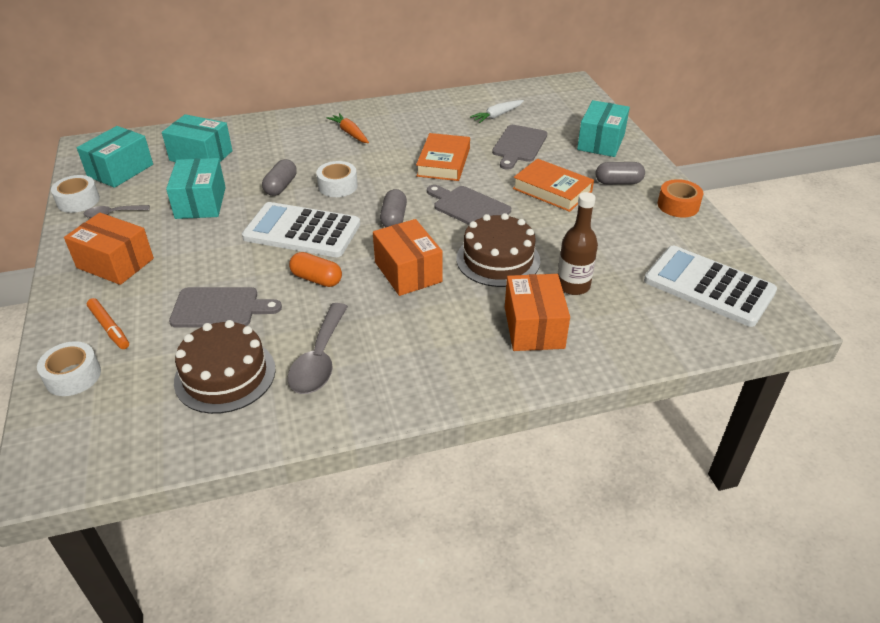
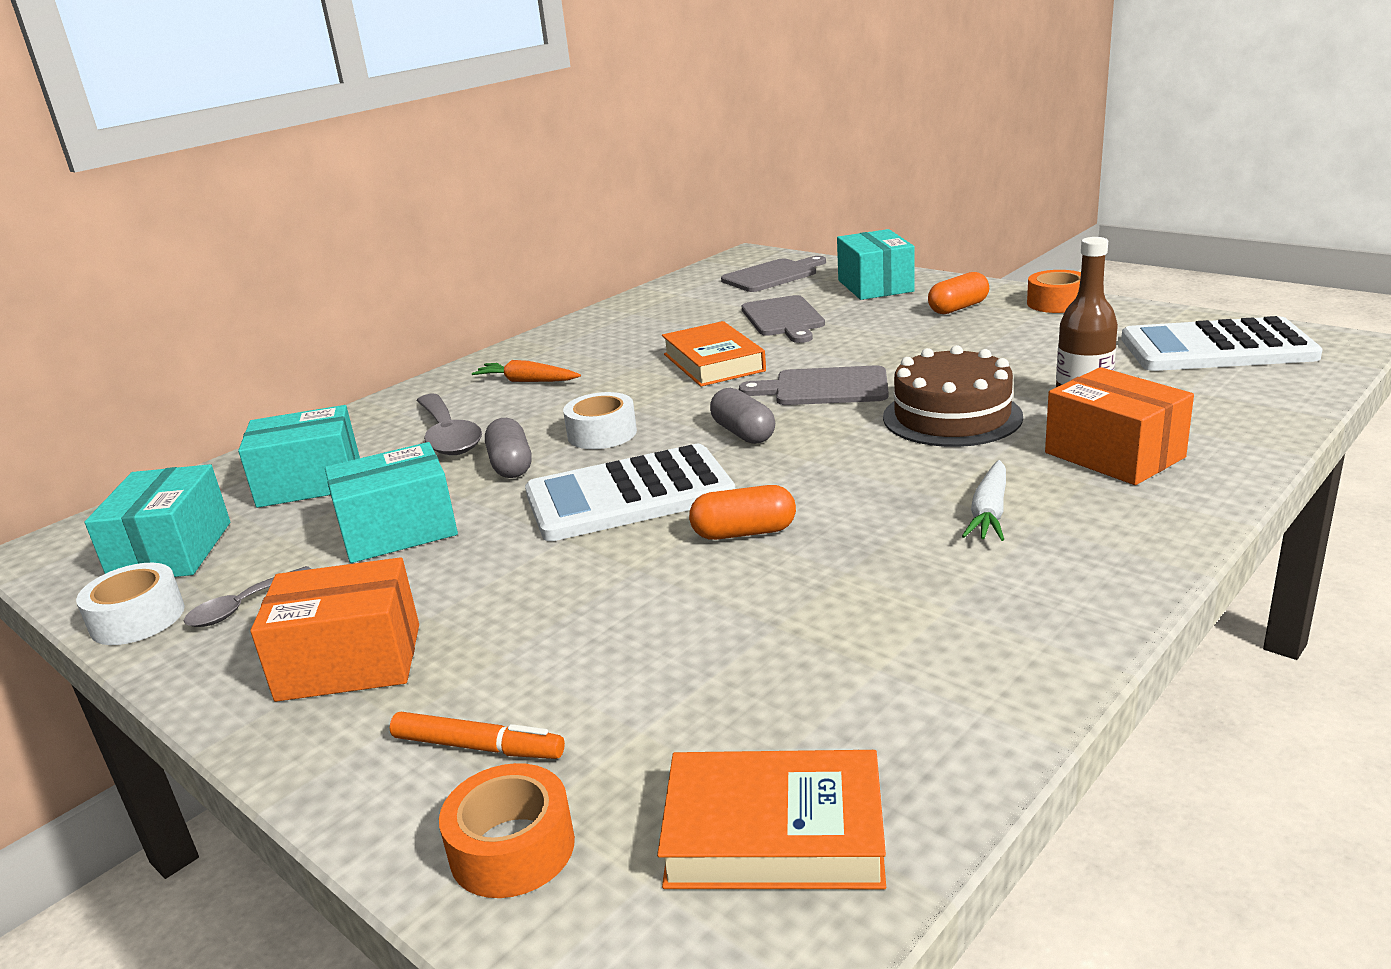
camera: 30 degrees left, 15 degrees down
white tape [37,341,101,396] -> orange tape [439,763,575,898]
turquoise box [166,158,226,219] -> turquoise box turned 75 degrees counterclockwise [325,442,458,563]
grey cutting board [169,287,282,328] -> grey cutting board moved to [721,256,826,292]
brown cake [174,320,276,414] -> none
grey spoon [288,303,348,394] -> grey spoon moved to [416,394,482,455]
orange box [373,219,443,296] -> none
white carrot [470,100,524,123] -> white carrot moved to [962,460,1006,541]
orange book [513,159,594,212] -> orange book moved to [657,750,886,889]
grey capsule [595,162,645,184] -> orange capsule [928,272,989,314]

